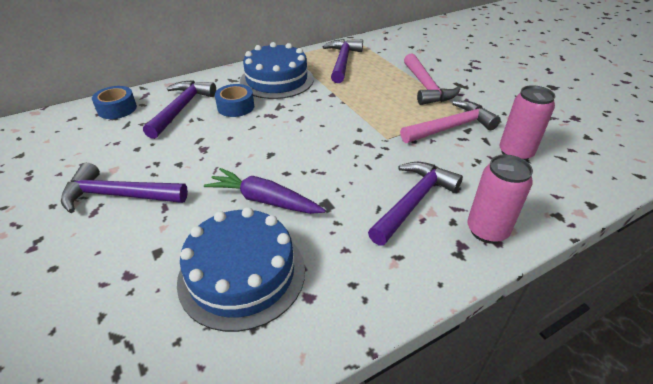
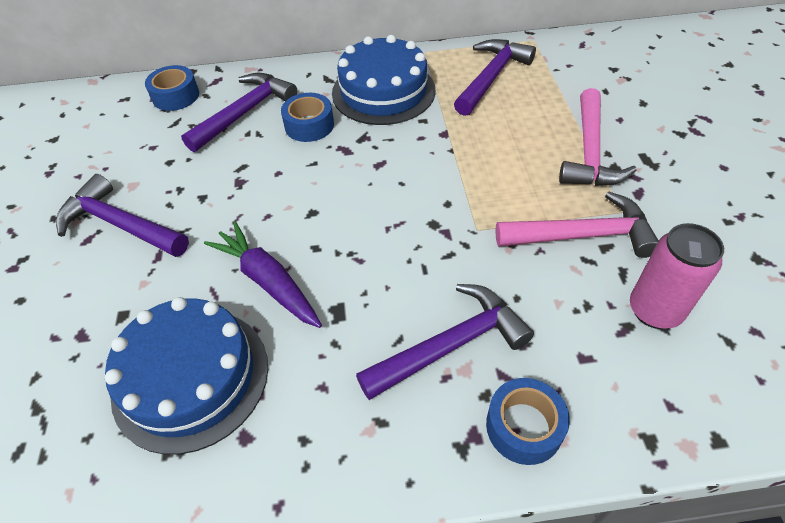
camera: 25 degrees right, 10 degrees up
pink can [467,154,533,244] -> blue tape [486,378,570,465]

